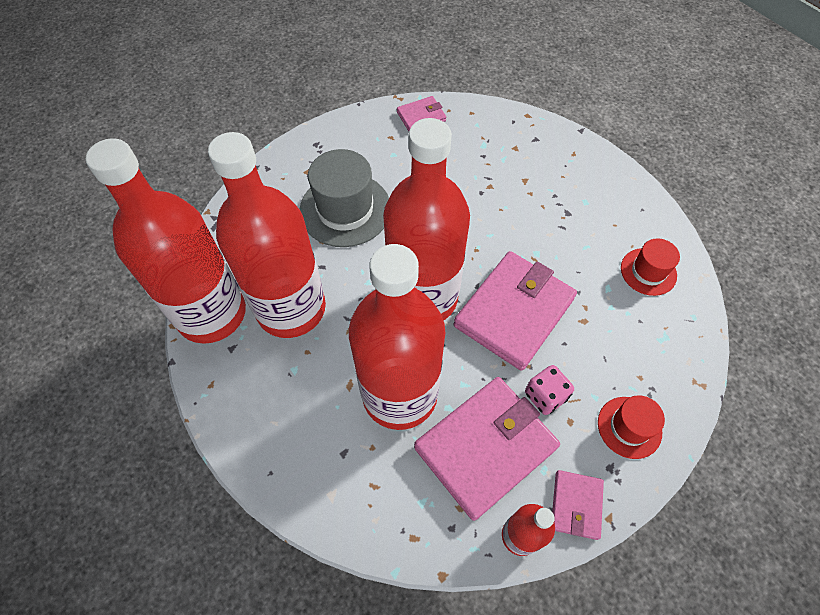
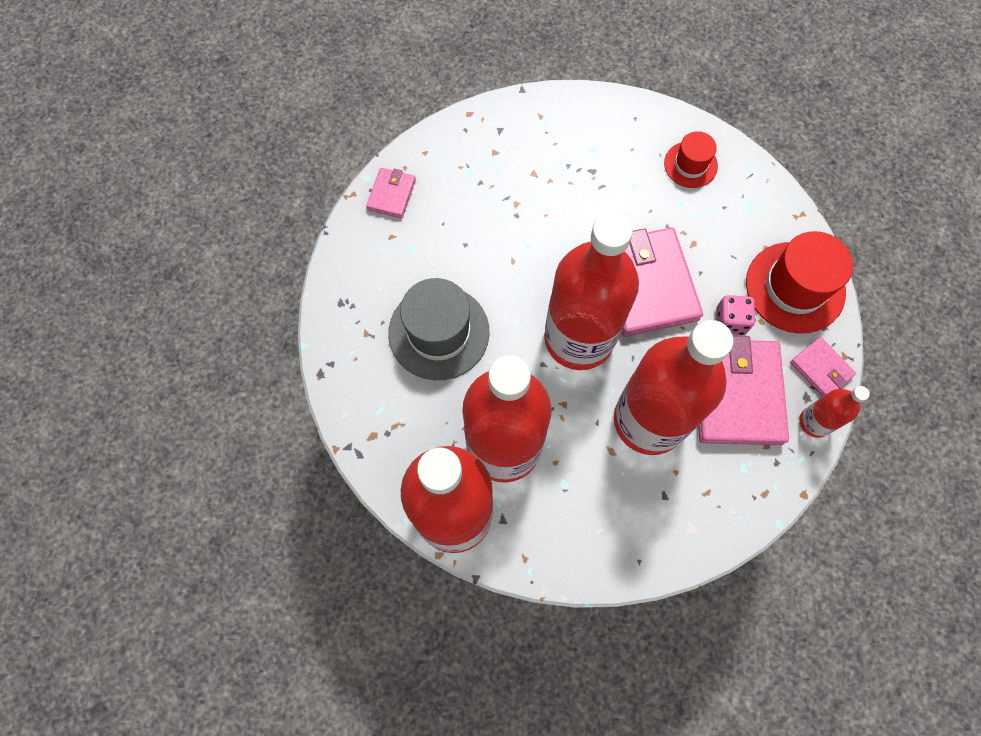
camera: 50 degrees left, 10 degrees up
red hat [598,395,665,459] -> red hat [746,231,853,333], size x1.76

